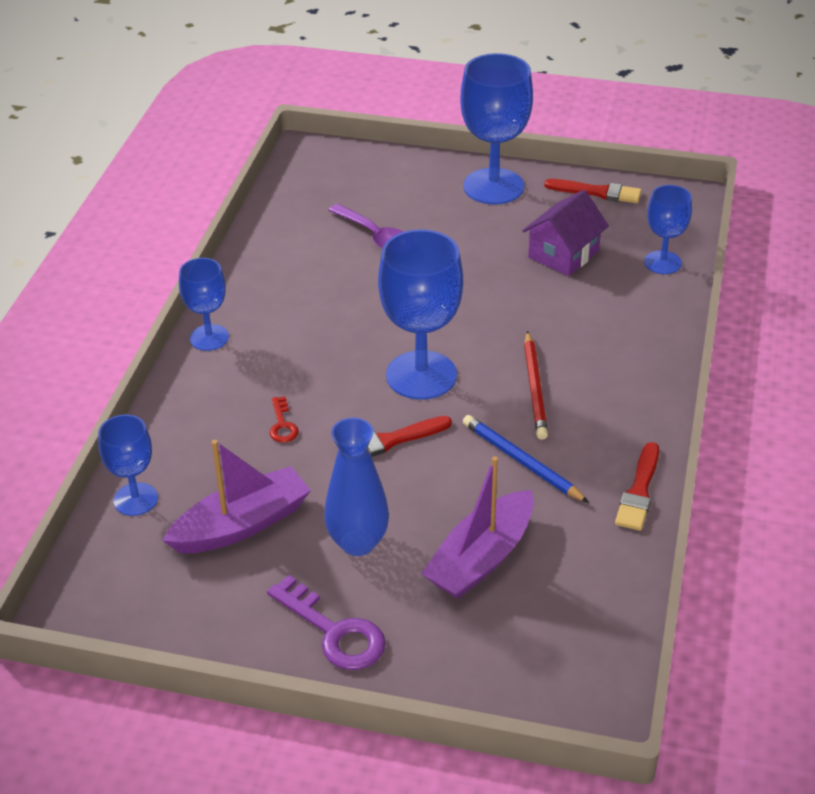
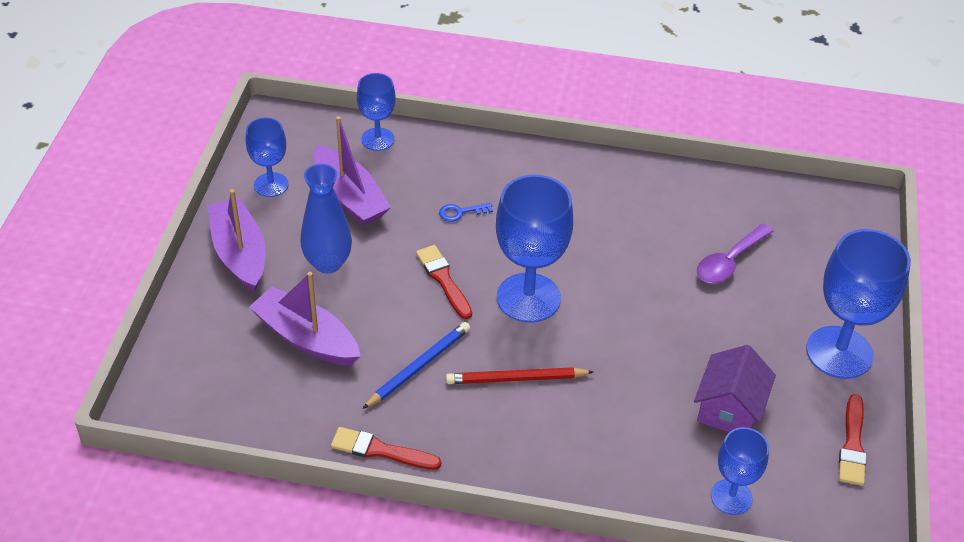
camera: 85 degrees right, 5 degrees up
blue goblet [179,258,229,351] -> blue goblet moved to [245,118,289,197]
purple key [267,575,386,670] -> purple boat [208,189,266,292]
red key [270,396,299,443] -> blue key [439,203,493,222]
purple house [522,190,609,276] -> purple house turned 75 degrees clockwise [694,345,776,432]

